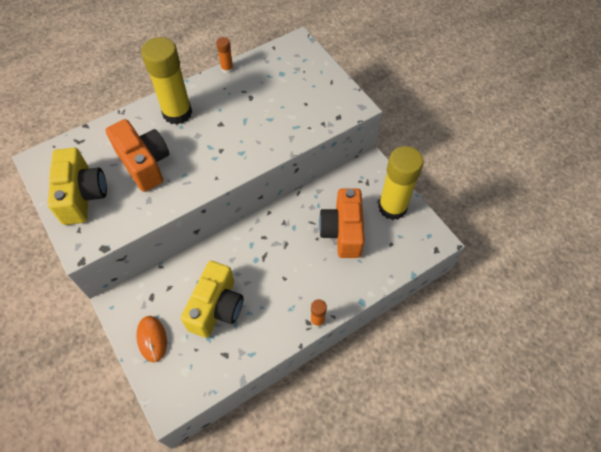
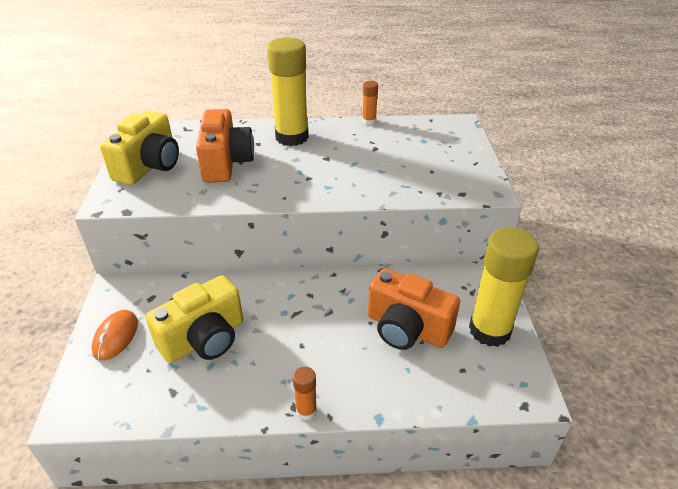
camera: 30 degrees right, 20 degrees down
orange camera [319,188,365,258] -> orange camera turned 90 degrees counterclockwise [368,268,460,350]

